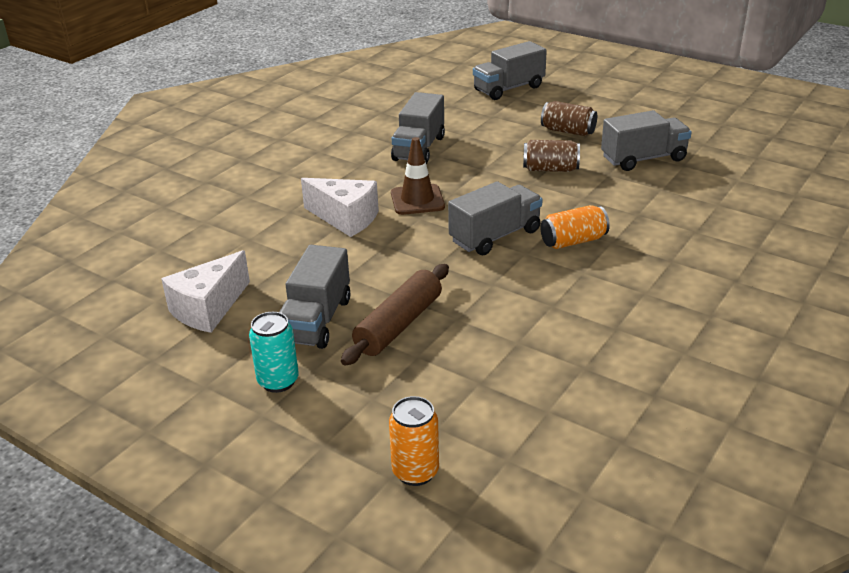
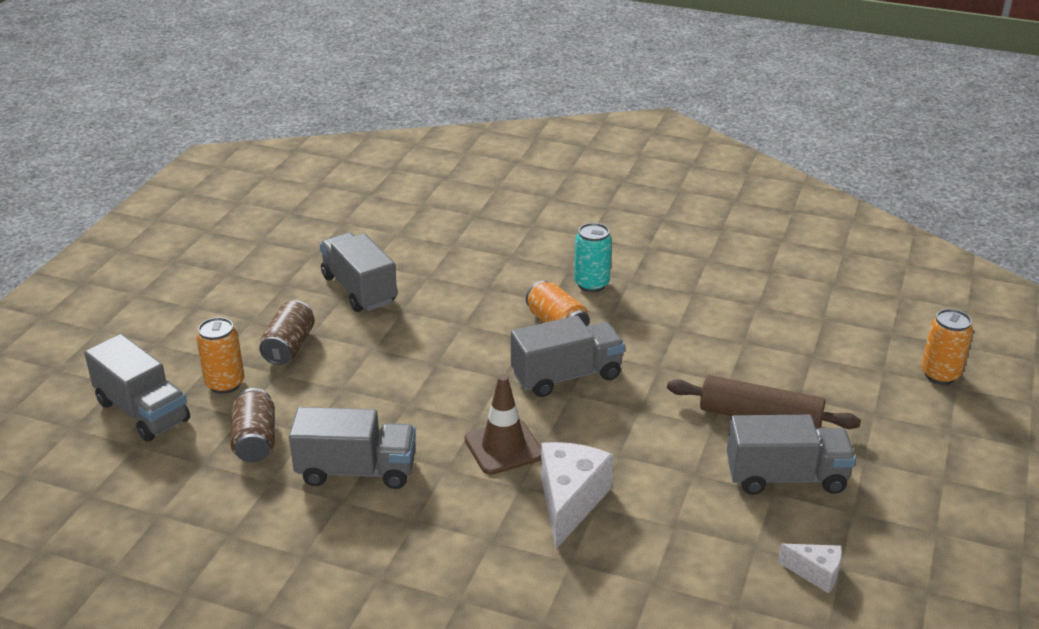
camera: 105 degrees left, 0 degrees up
white cheese [161,250,250,333] -> white cheese [778,544,842,593], size x0.54
turquoise can [249,312,299,393] -> turquoise can moved to [574,223,612,292]
grey truck [448,181,543,255] -> grey truck turned 120 degrees clockwise [511,315,625,397]
brown can [523,140,580,172] -> brown can moved to [230,388,275,463]
none -> orange can [196,317,244,394]

